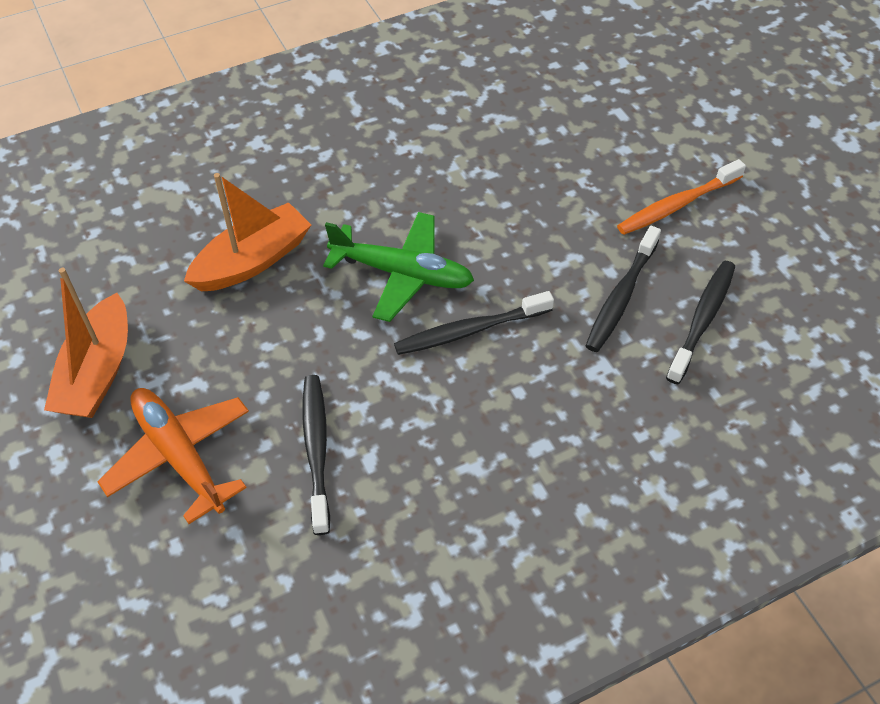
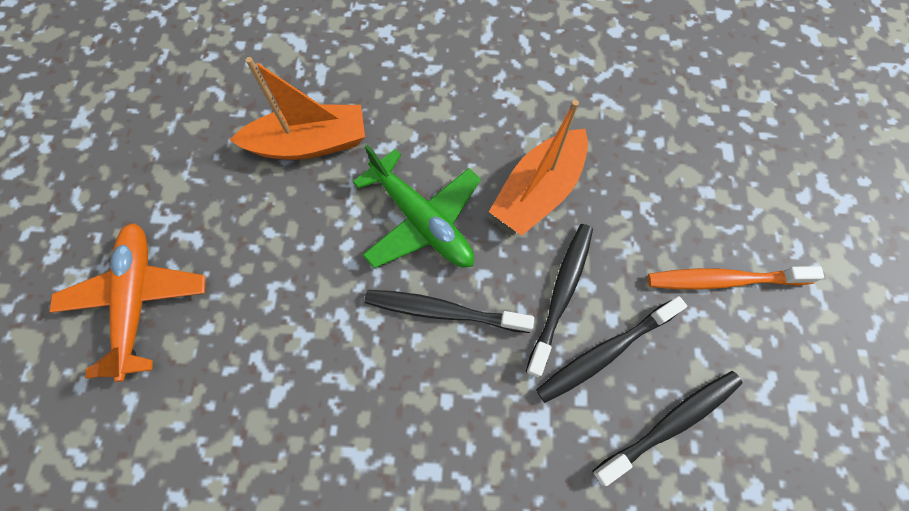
camera: 30 degrees right, 15 degrees up
orange boat [44,268,128,418] -> orange boat moved to [489,100,588,236]
black toothbrush [303,375,330,535] -> black toothbrush moved to [526,224,593,378]

